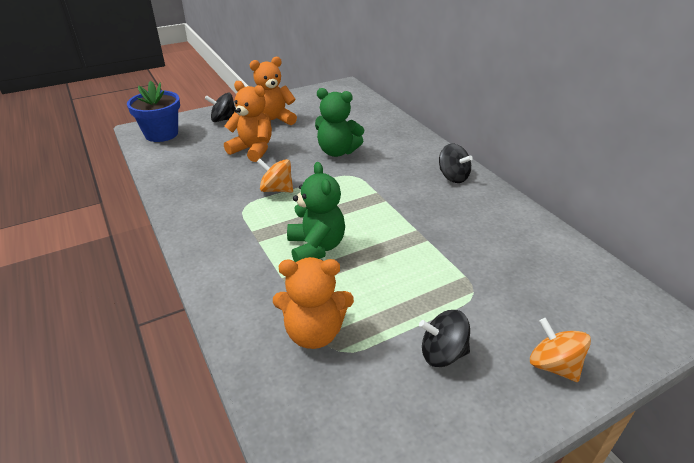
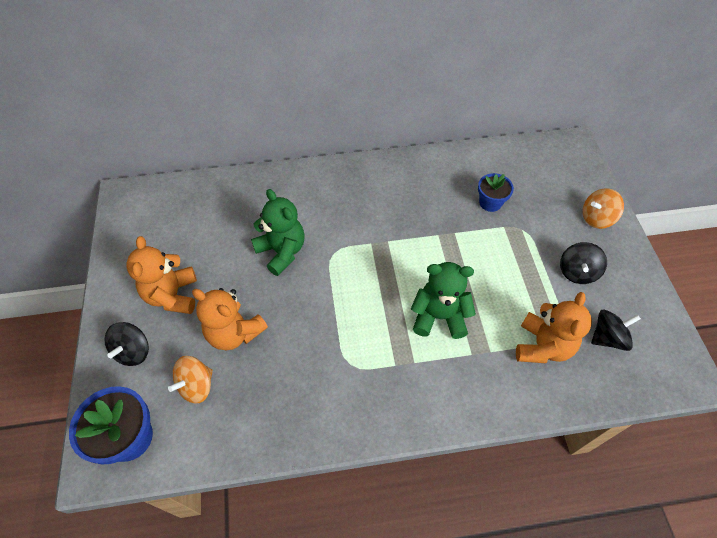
camera: 70 degrees left, 20 degrees up
orange teddy bear [224,81,272,162] -> orange teddy bear turned 105 degrees counterclockwise [192,288,268,350]
orange spinning top [257,159,293,192] -> orange spinning top moved to [168,356,213,403]
green teddy bear [315,88,364,157] -> green teddy bear turned 75 degrees counterclockwise [251,189,305,276]
black spinning top [439,144,473,183] -> black spinning top moved to [591,310,641,351]
none -> blue flower pot [478,173,514,212]

